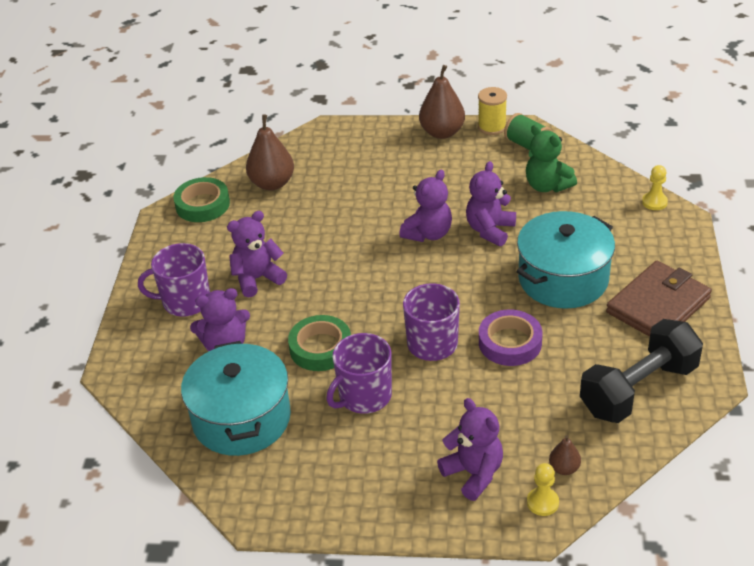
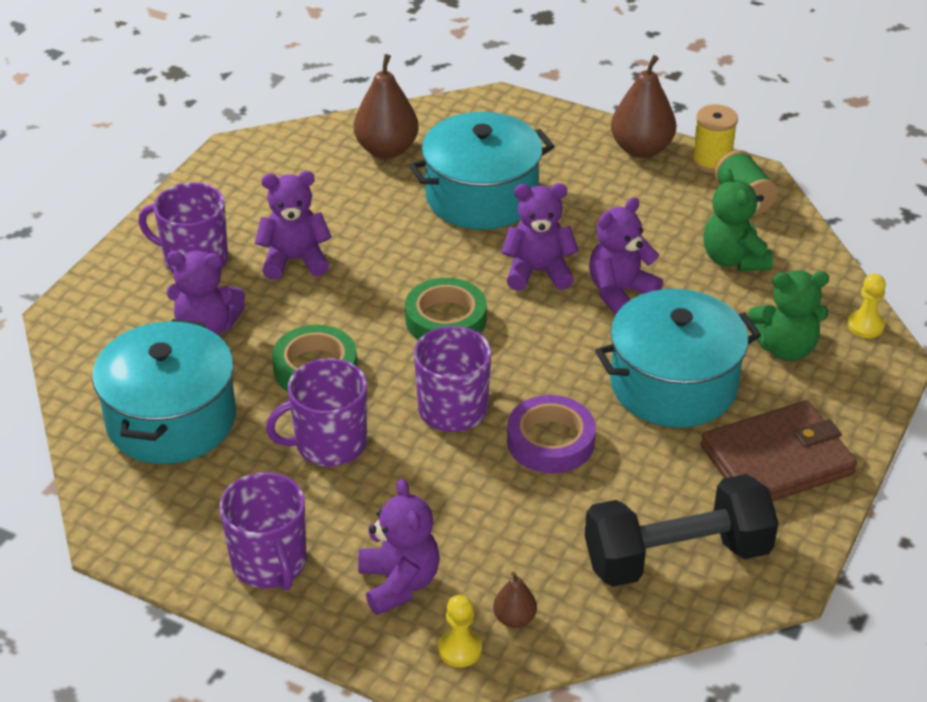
camera: 20 degrees right, 0 degrees up
green tape [173,177,230,222] -> green tape moved to [405,278,487,340]
purple teddy bear [399,170,452,242] -> purple teddy bear turned 150 degrees counterclockwise [501,183,579,291]
none -> purple mug [220,472,307,590]
none -> turquoise pot [409,112,555,230]
none -> green teddy bear [748,270,829,361]

